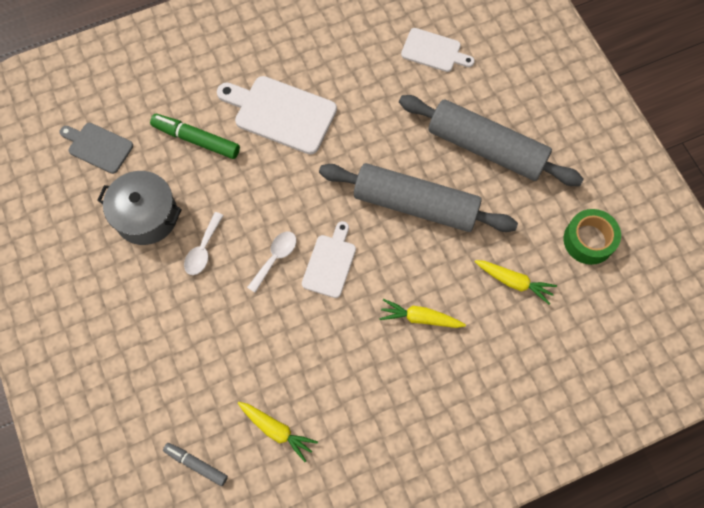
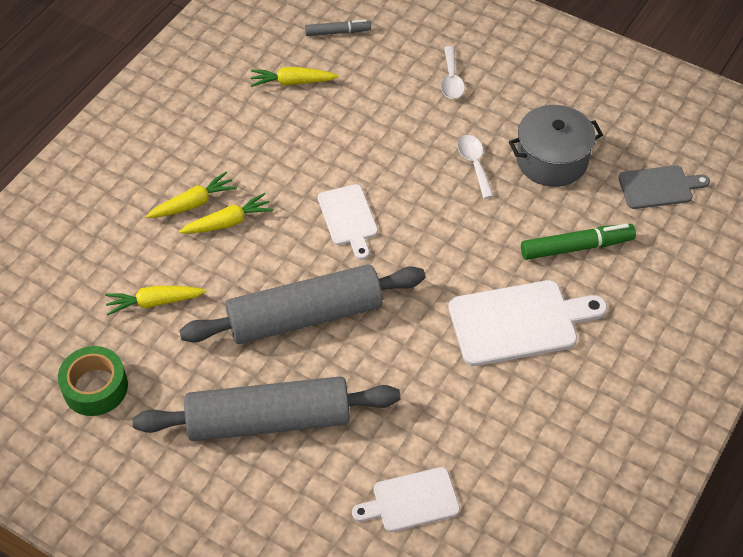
camera: 145 degrees right, 15 degrees down
white spoon [247,232,296,293] -> white spoon moved to [441,46,465,99]
none -> yellow carrot [146,172,237,218]

